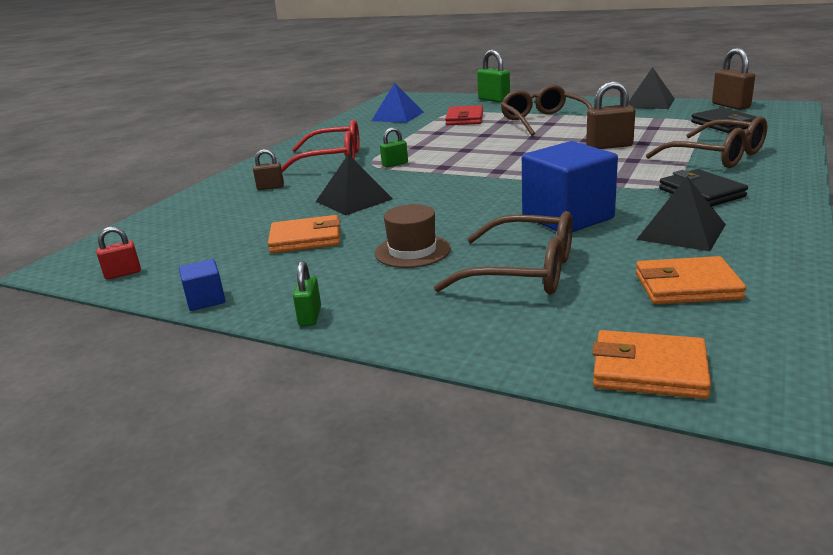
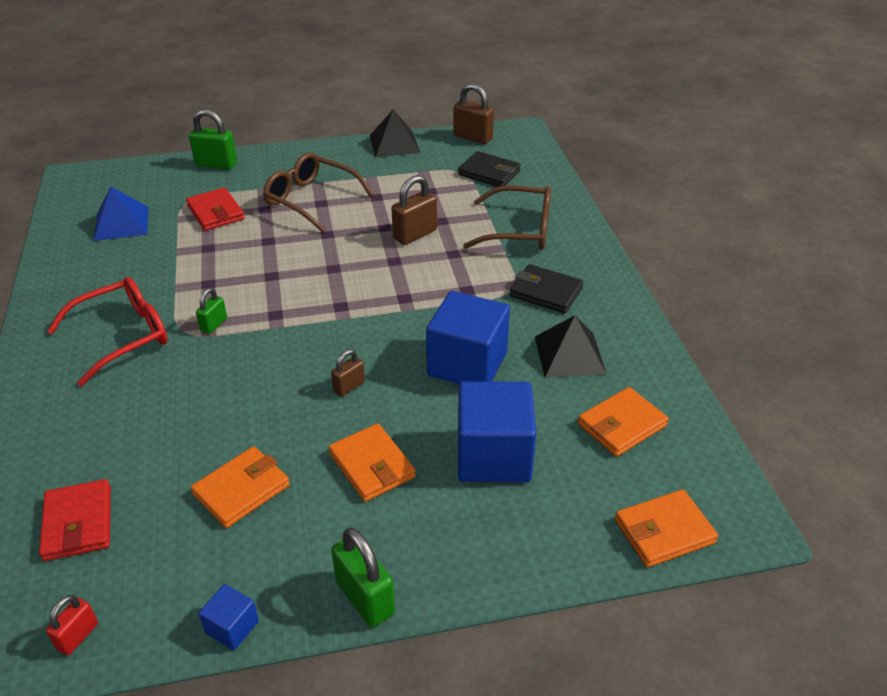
camera: 40 degrees left, 15 degrees up
brown padlock [253,149,284,190] -> brown padlock moved to [331,349,365,397]
green padlock [293,261,321,326] -> green padlock [331,527,395,627], size x1.70
black pyramid [316,154,393,215] -> none
brown hat [375,204,451,268] -> orange wallet [329,423,416,502]
brown glasses [434,211,573,295] -> blue cube [458,381,536,482]
none -> red wallet [39,479,111,561]

